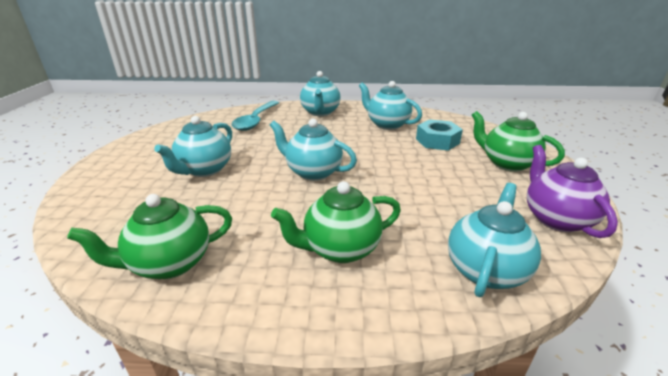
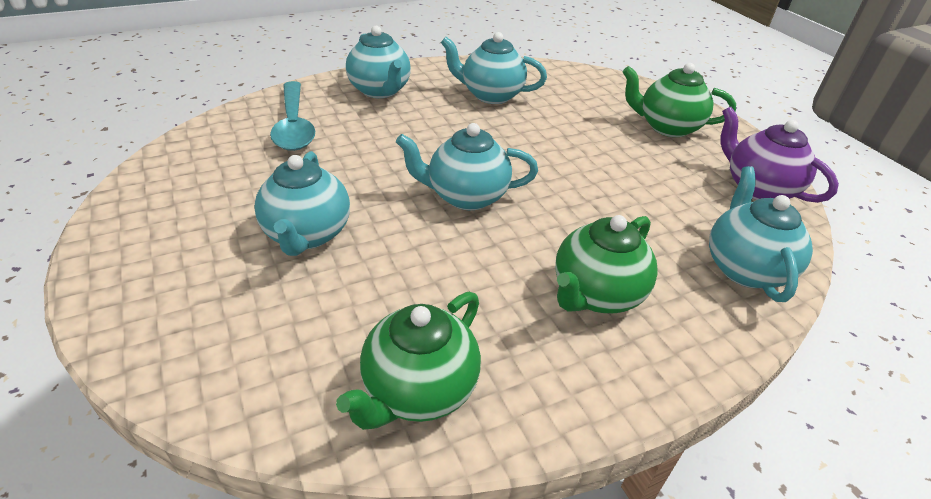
camera: 30 degrees left, 10 degrees up
turquoise nut [416,119,463,151] -> none

